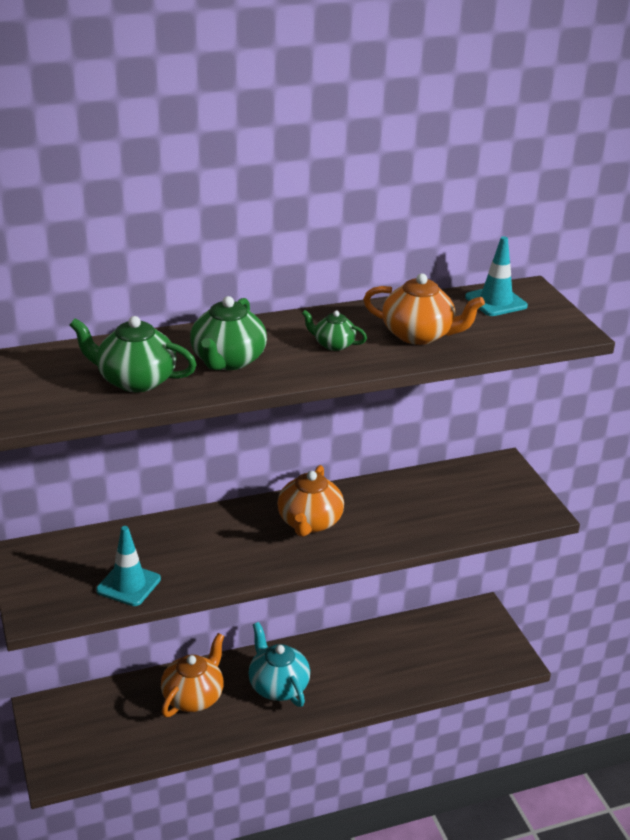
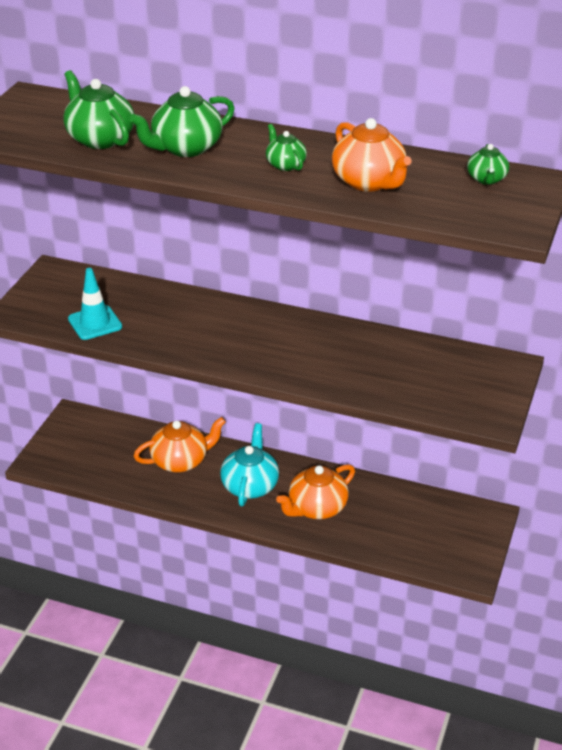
camera: 40 degrees right, 5 degrees up
orange teapot [277,465,344,537] -> orange teapot moved to [276,464,355,519]
turquoise traffic cone [465,236,528,316] -> green teapot [467,144,509,185]

